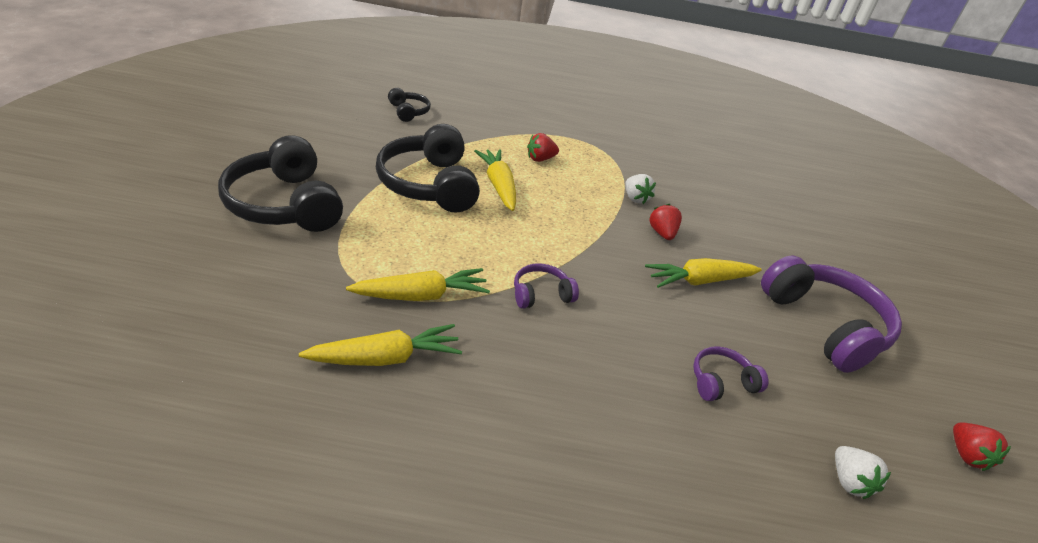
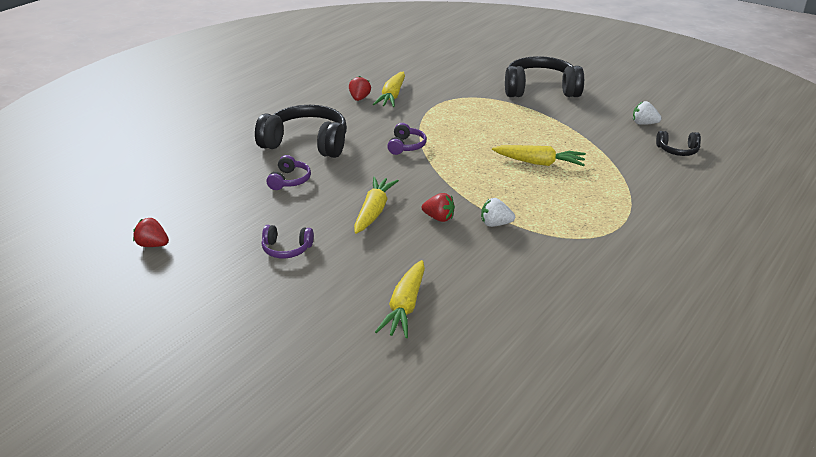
camera: 125 degrees right, 5 degrees down
yellow carrot [346,268,490,301] -> yellow carrot moved to [375,260,425,338]
black headphones [376,124,480,213] -> black headphones moved to [255,105,347,158]
red strawberry [527,133,559,162] -> red strawberry moved to [349,76,371,101]
purple headphones [761,256,902,373] -> purple headphones [262,225,314,258], size x0.48
white strawberry [835,446,891,499] -> white strawberry moved to [633,101,662,125]

